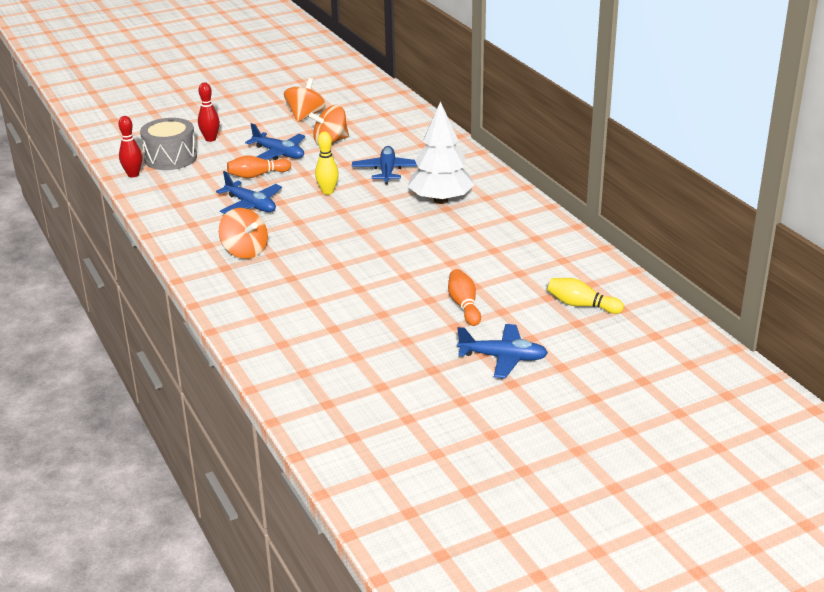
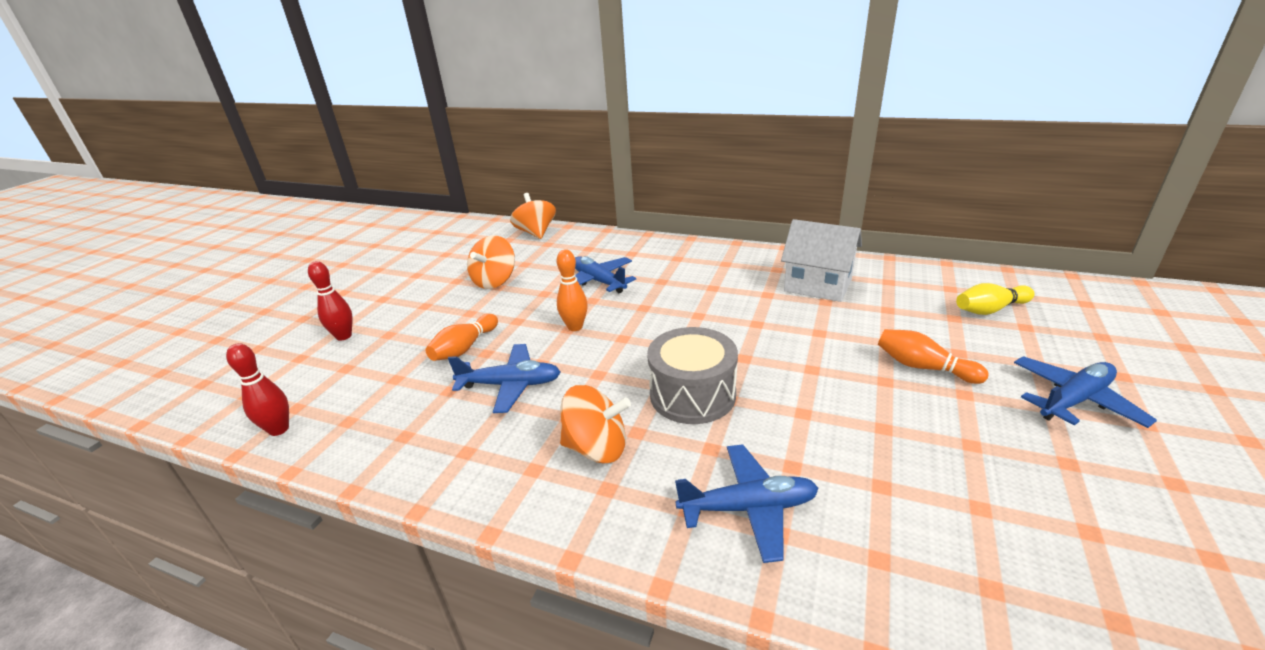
camera: 40 degrees left, 0 degrees up
grey drum [140,118,197,170] -> grey drum moved to [647,327,738,424]
blue plane [245,123,305,160] -> blue plane moved to [675,444,819,563]
orange spinning top [284,78,325,122] -> orange spinning top moved to [510,193,556,239]
yellow bowling pin [315,132,339,195] -> orange bowling pin [557,249,588,331]
white tree [408,101,474,204] -> none
none -> white house [781,219,862,302]

